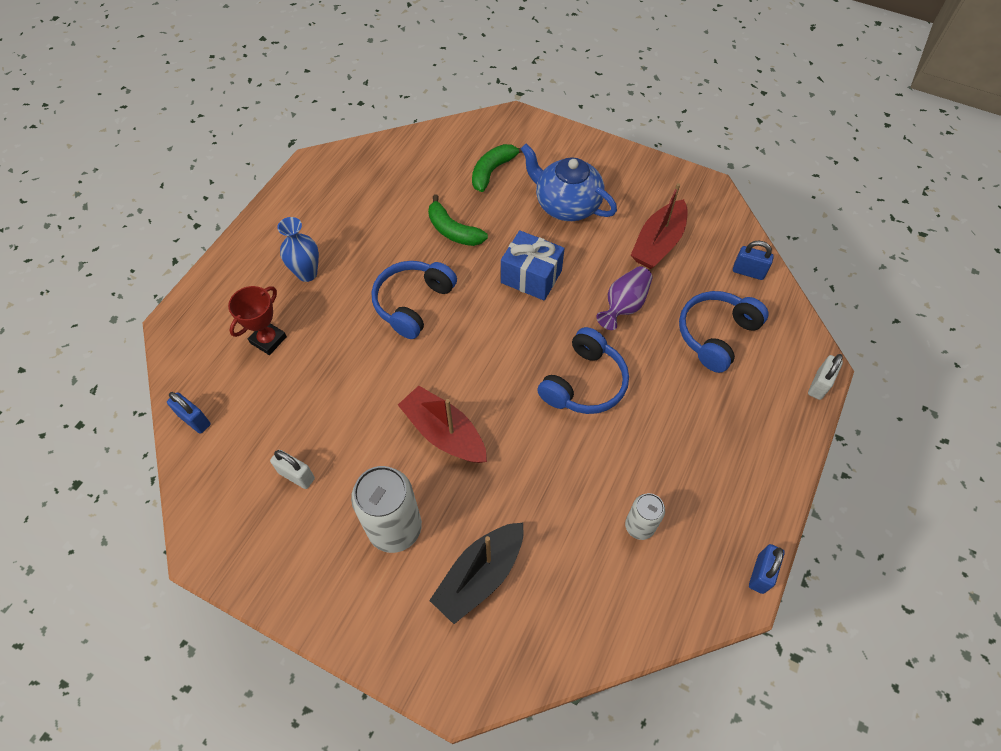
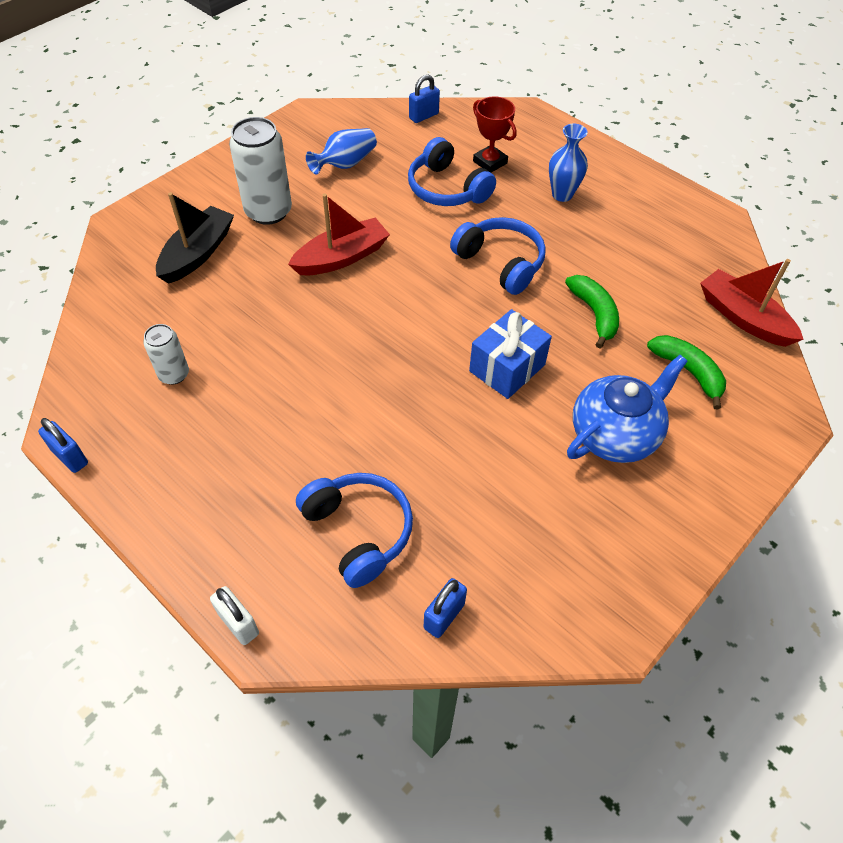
camera: 105 degrees right, 5 degrees down
white padlock [270,450,315,489] -> blue vase [306,128,377,174]
green banana [428,194,488,246] -> green banana turned 105 degrees clockwise [565,275,619,349]
black boat [429,523,524,624] -> black boat turned 60 degrees clockwise [156,192,234,284]
blue headphones [537,327,629,414] -> blue headphones moved to [408,137,496,206]
purple vase [596,266,653,330] -> none
red boat [631,183,688,269] -> red boat moved to [700,259,804,347]

